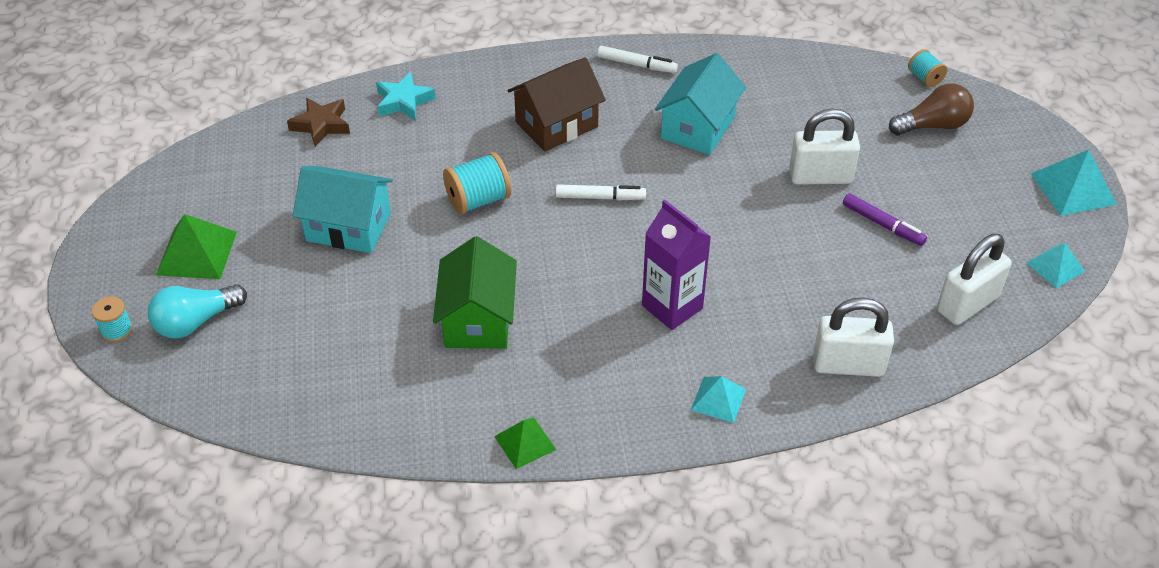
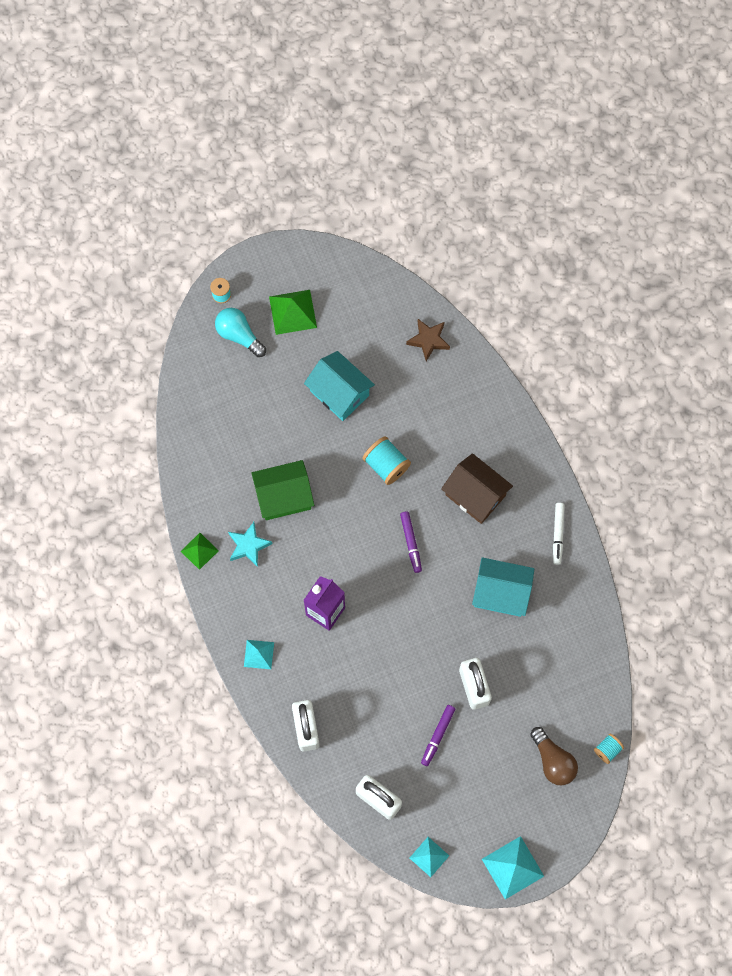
camera: 75 degrees right, 25 degrees up
turquoise house [293,166,393,253] -> turquoise house turned 45 degrees counterclockwise [304,351,375,421]
turquoise star [376,72,436,121] -> turquoise star moved to [228,522,272,567]
white marker [555,185,646,200] -> purple marker [400,511,422,573]

